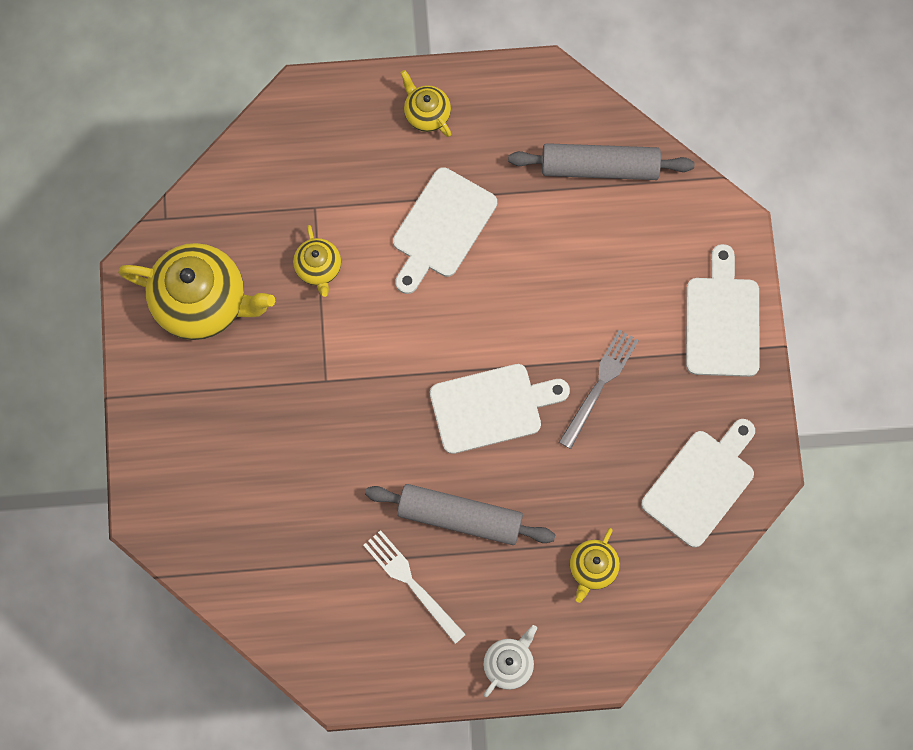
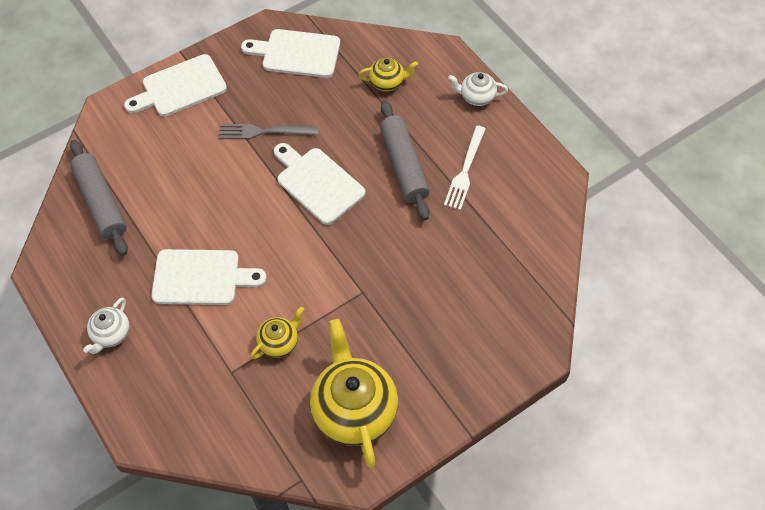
camera: 120 degrees left, 15 degrees down
yellow teapot [400,70,451,137] -> white teapot [83,297,130,354]

